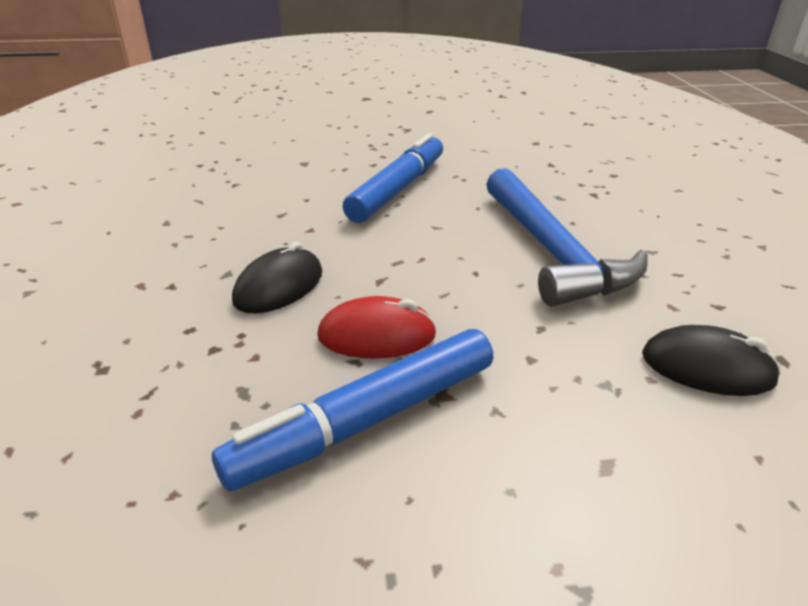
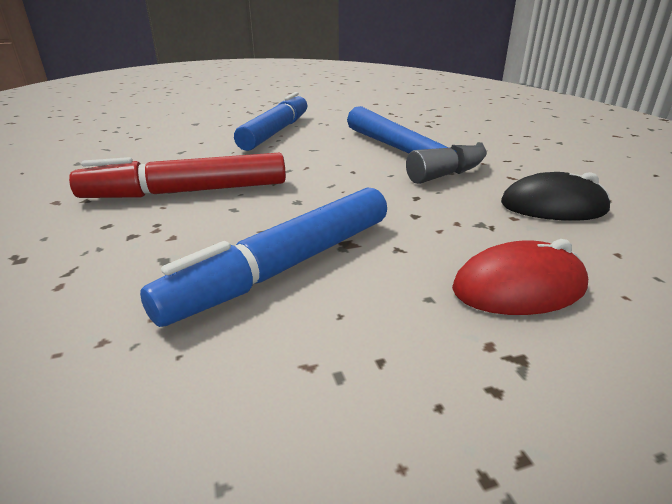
camera: 10 degrees left, 5 degrees down
black mouse [232,242,322,313] -> red marker [69,153,286,198]
red mouse [317,296,437,359] -> red mouse moved to [452,239,588,315]

